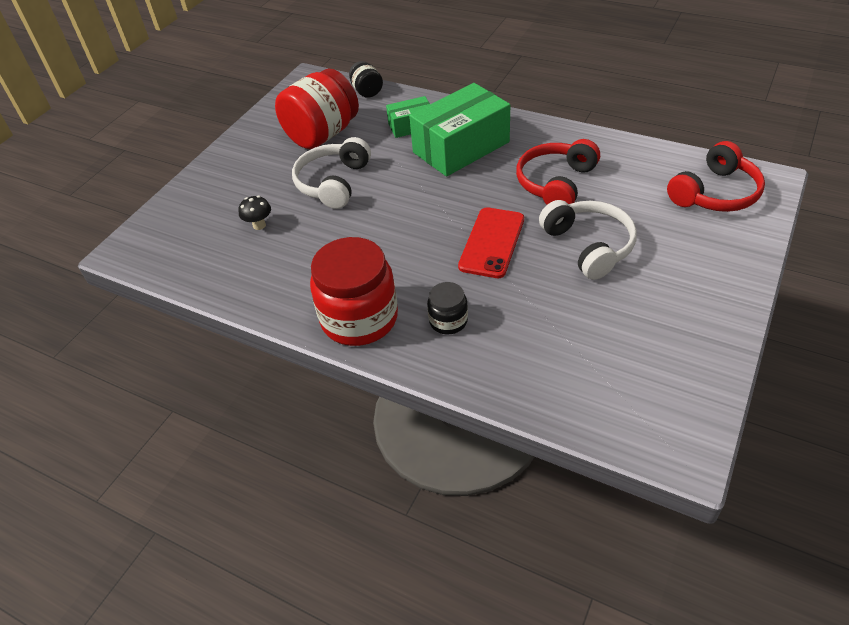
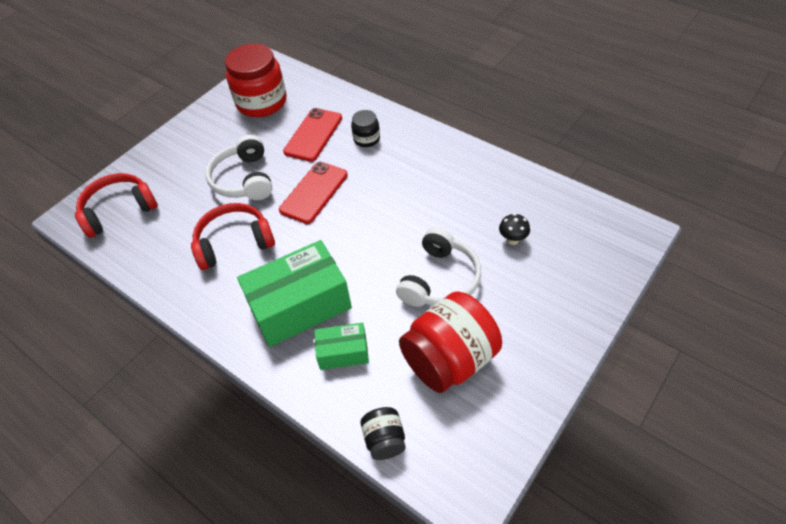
camera: 170 degrees left, 5 degrees up
red jar [310,237,398,346] -> red jar moved to [225,43,287,117]
red headphones [516,139,600,205] -> red headphones turned 150 degrees counterclockwise [191,203,275,270]
none -> red phone [283,108,342,162]

